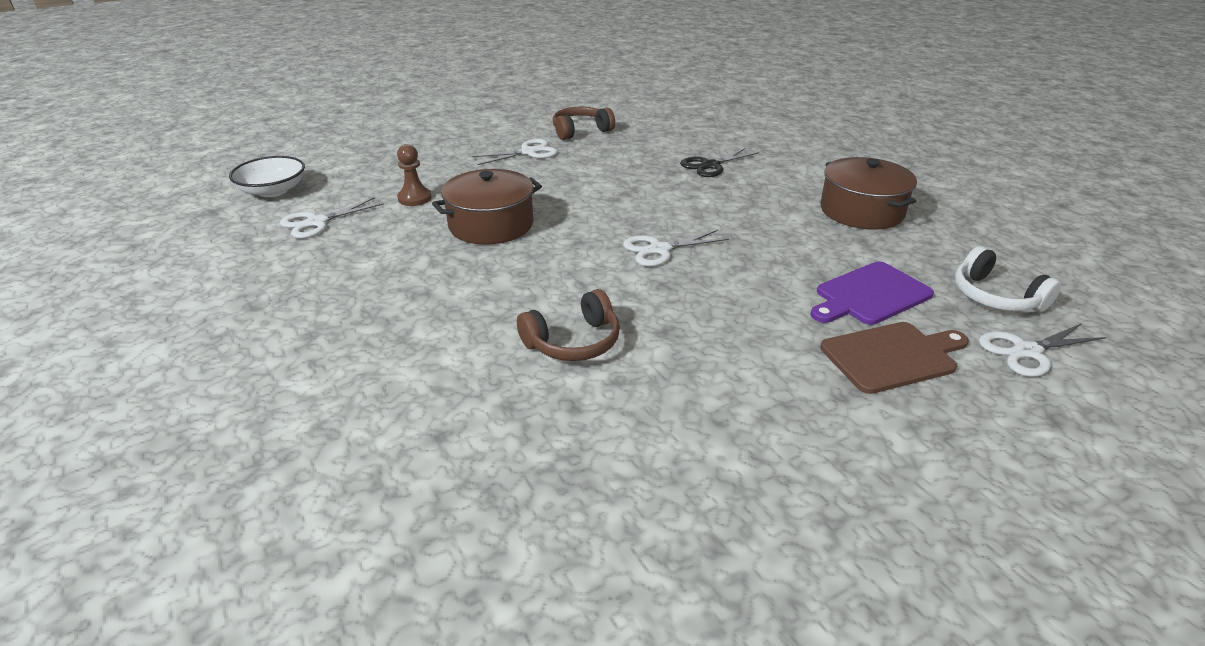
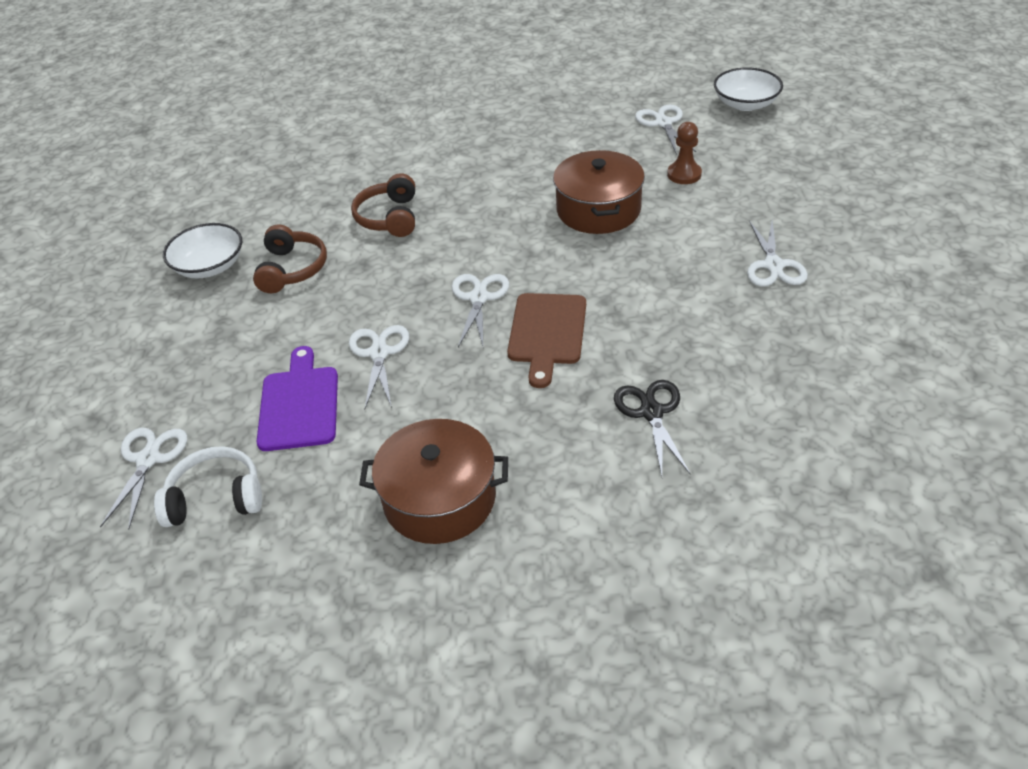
camera: 120 degrees right, 10 degrees up
brown headphones [553,107,615,140] -> brown headphones moved to [253,224,327,293]
brown cutting board [820,322,969,394] -> brown cutting board moved to [507,293,586,388]
none -> white bowl [163,223,242,278]
none -> white scissors [349,325,409,408]

